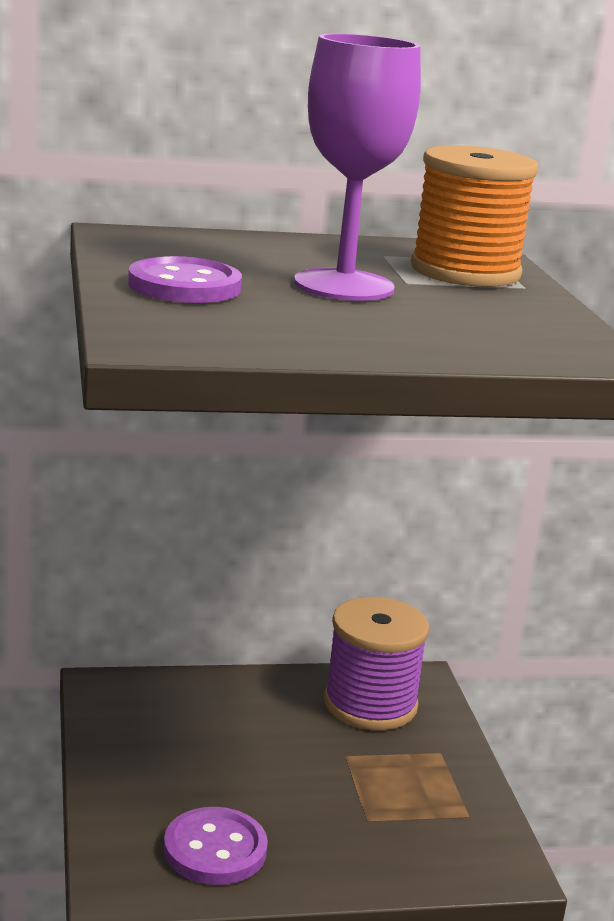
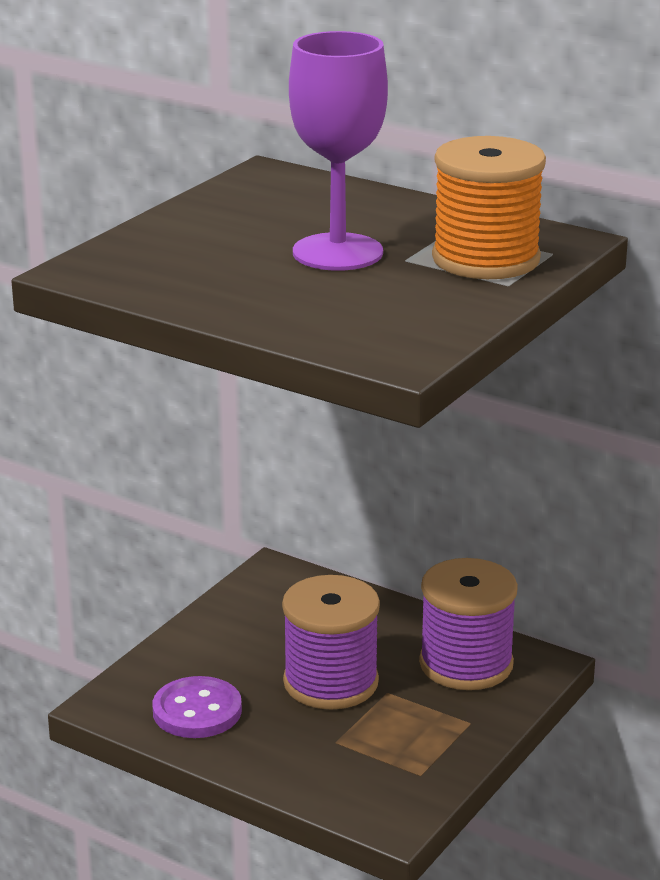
camera: 45 degrees right, 5 degrees up
purple button [128,256,242,303] -> none
none -> purple spool [282,575,380,709]

